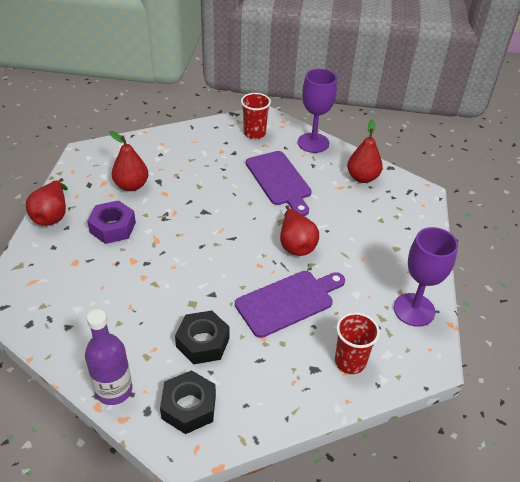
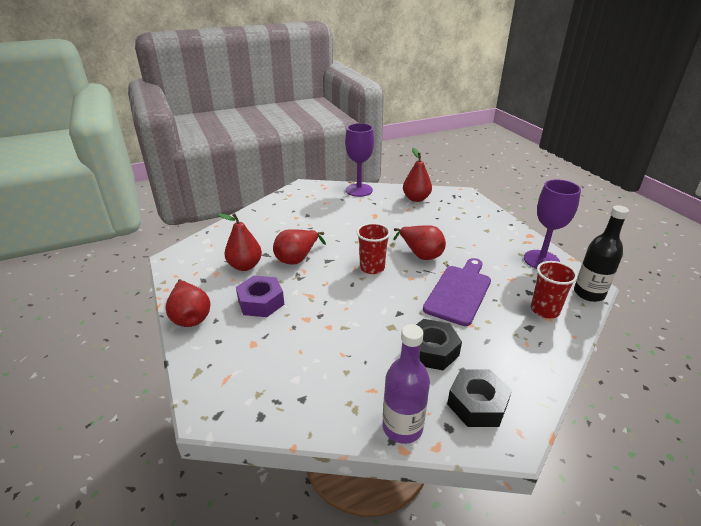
camera: 30 degrees left, 10 degrees down
red cup [241,93,271,139] -> red cup moved to [357,223,390,274]
purple cutting board [246,151,312,216] -> none
none -> red pear [273,229,326,265]
none -> black bottle [574,205,629,302]

